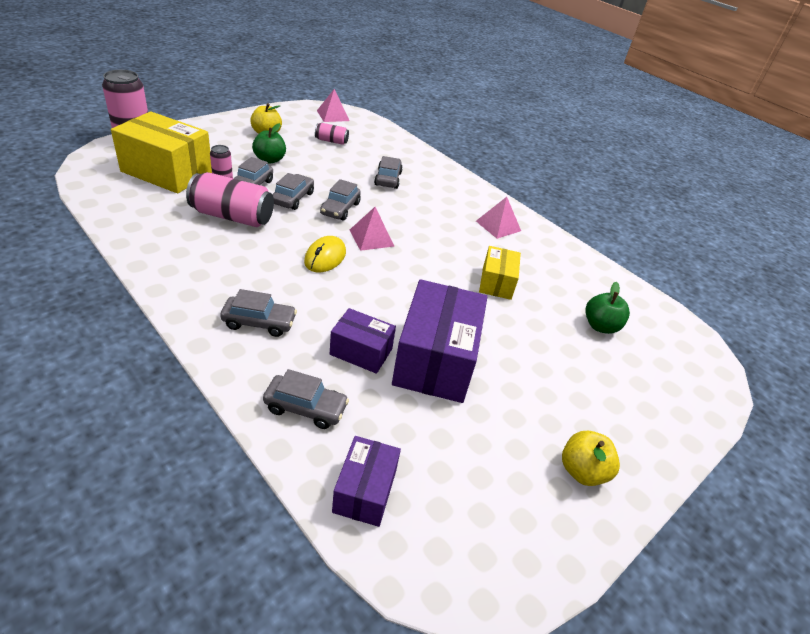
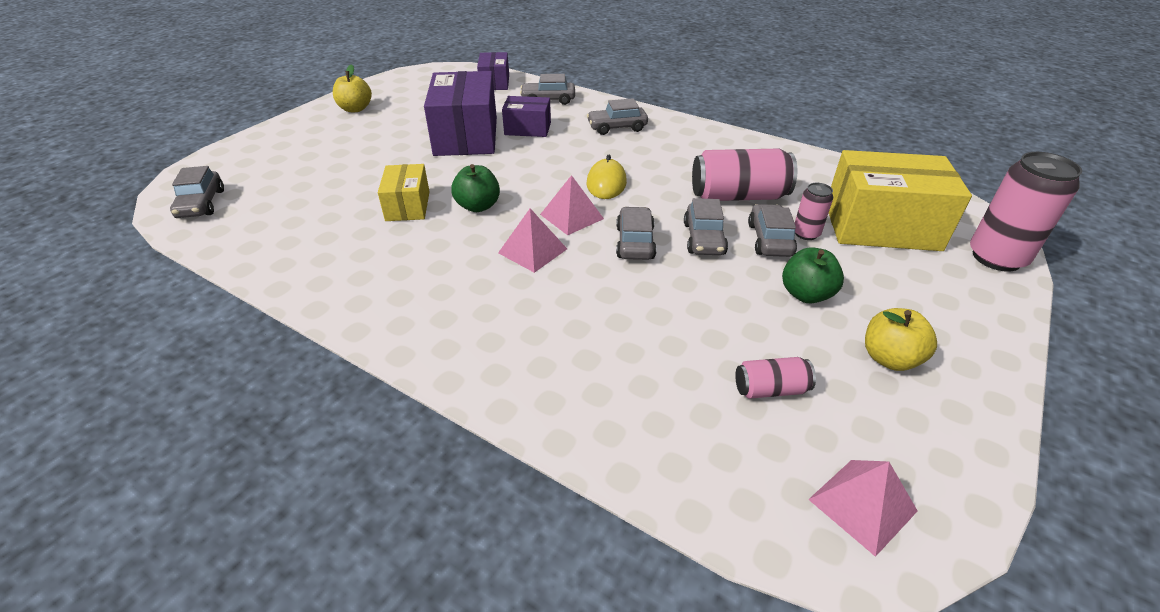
camera: 170 degrees right, 0 degrees up
grey car [374,156,403,189] -> grey car moved to [170,166,224,218]
pink pyramid [476,197,521,239] -> pink pyramid moved to [498,208,567,273]
green apple [585,282,630,334] -> green apple moved to [451,164,500,212]

